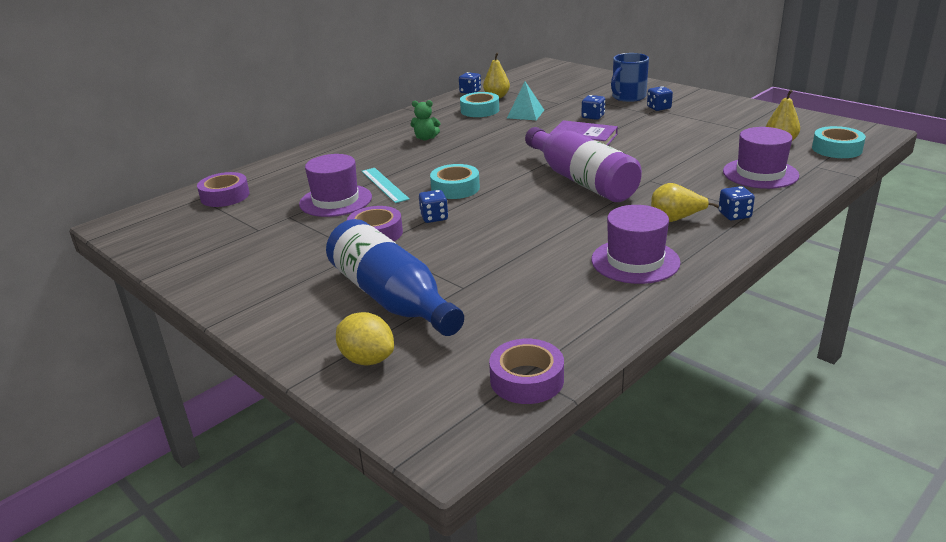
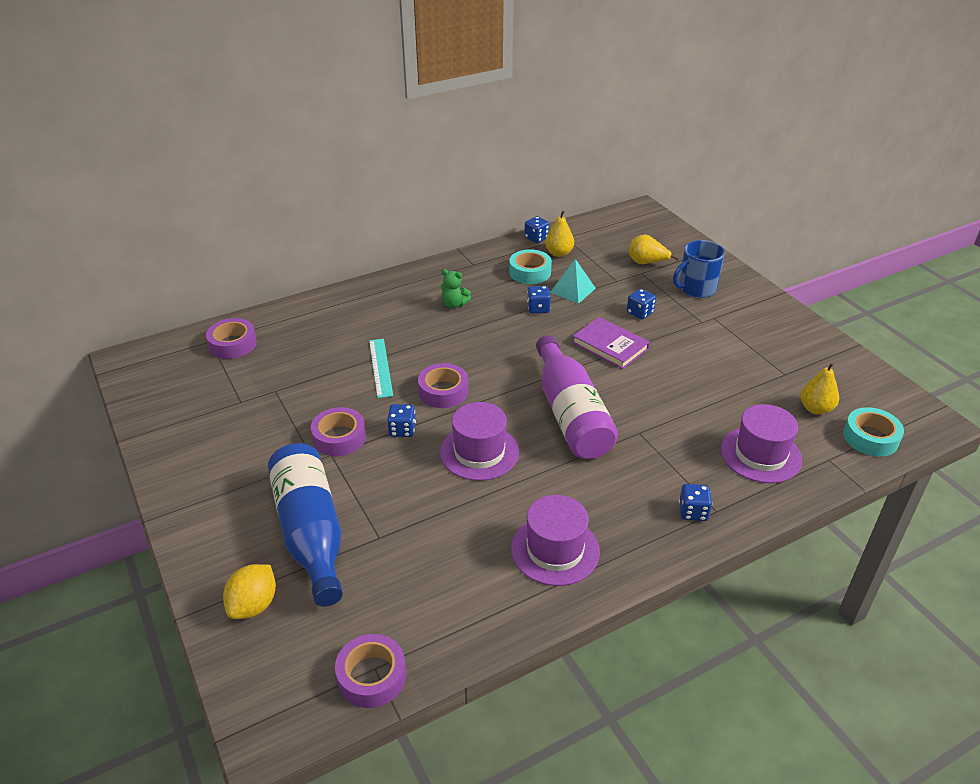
camera: 15 degrees right, 10 degrees up
purple hat [299,154,372,217] -> purple hat moved to [440,402,519,481]
yellow lemon [336,312,394,365] -> yellow lemon turned 60 degrees clockwise [223,564,276,619]
turquoise tape [430,164,480,199] -> purple tape [418,363,468,408]
blue dice [647,86,673,111] -> blue dice moved to [527,286,551,314]
yellow pear [651,183,719,222] -> yellow pear moved to [629,234,679,264]

